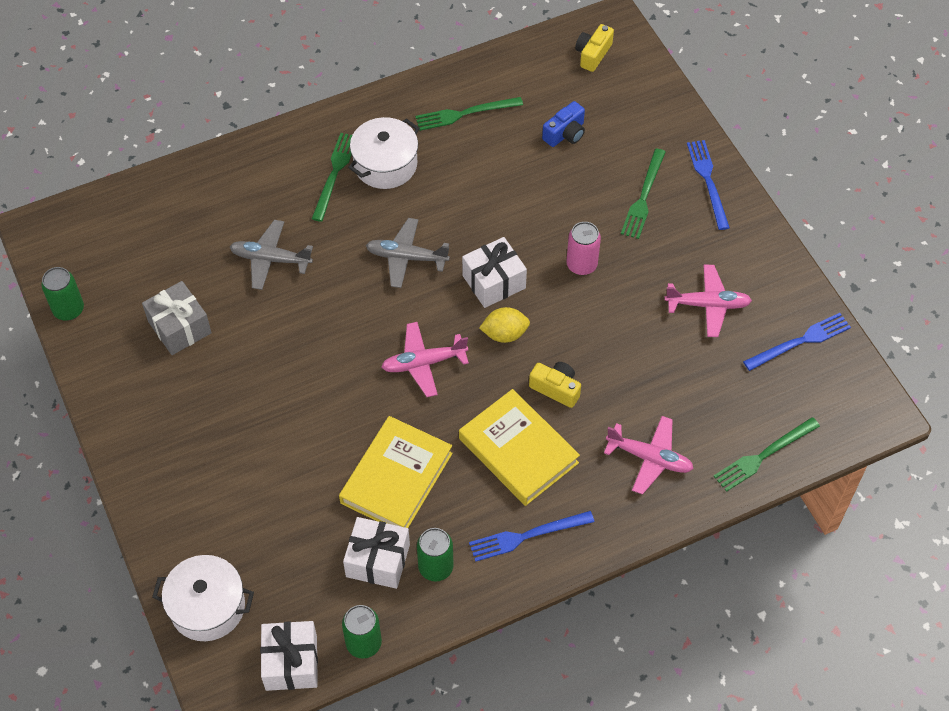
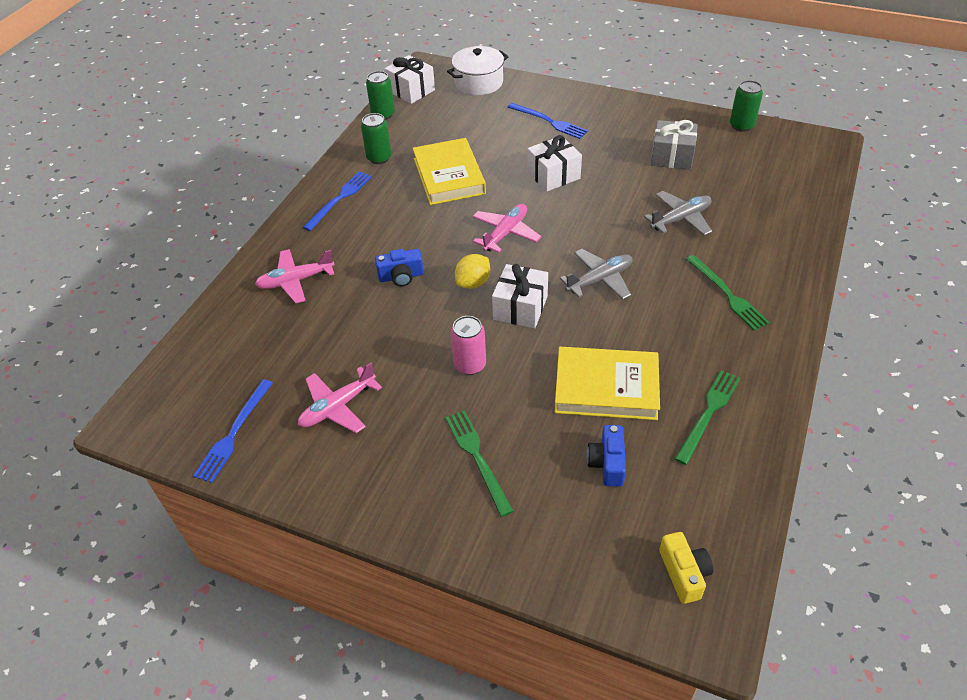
camera: 140 degrees right, 10 degrees down
white gift [343,517,410,589] -> white gift moved to [527,135,582,192]
white pot [348,117,420,189] -> none
yellow book [459,389,580,506] -> yellow book moved to [555,347,660,420]
yellow camera [529,362,581,408] -> blue camera [375,249,424,287]
blue fork [687,140,730,230] -> blue fork moved to [508,103,588,139]
green fork [714,417,820,492] -> none

